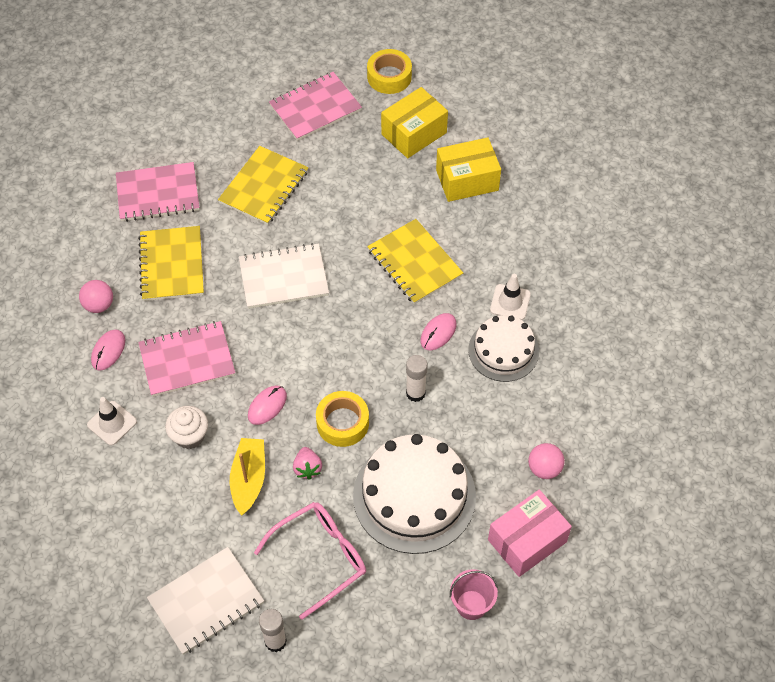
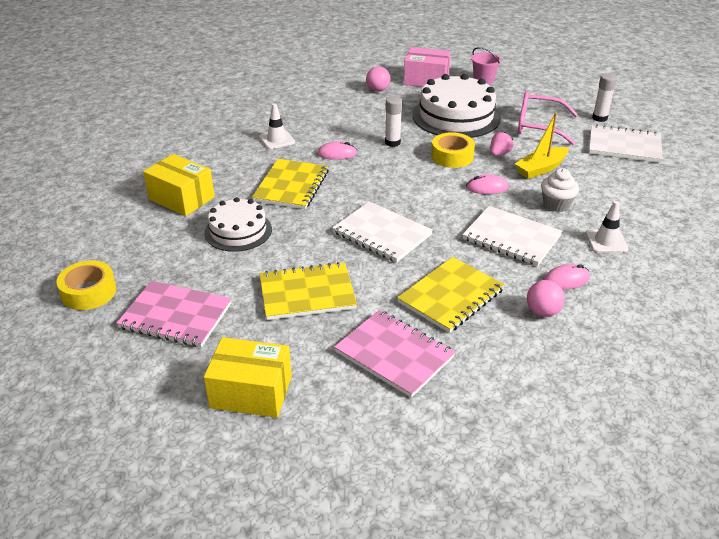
camera: 130 degrees left, 20 degrees down
pink notebook [138,321,235,397] -> white notebook [462,206,562,266]
yellow box [381,87,448,158] -> yellow box moved to [204,337,292,418]
white cake [468,315,539,382] -> white cake moved to [204,197,272,252]

